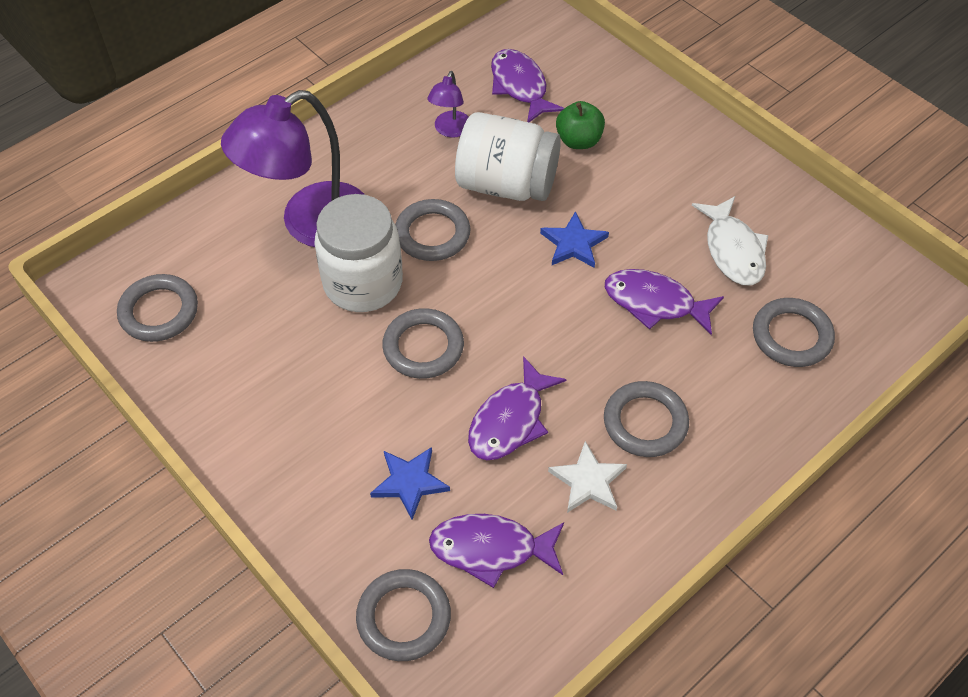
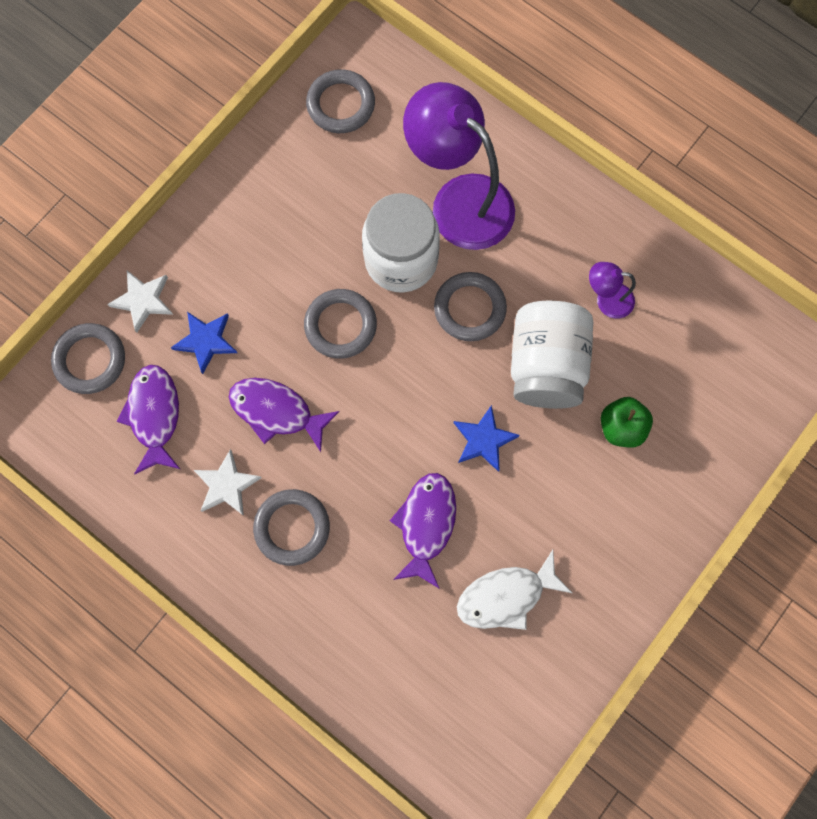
camera: 80 degrees right, 20 degrees up
purple fish [491,49,564,122] -> none
grey ring [753,298,835,367] -> none
none -> white star [107,271,173,333]

